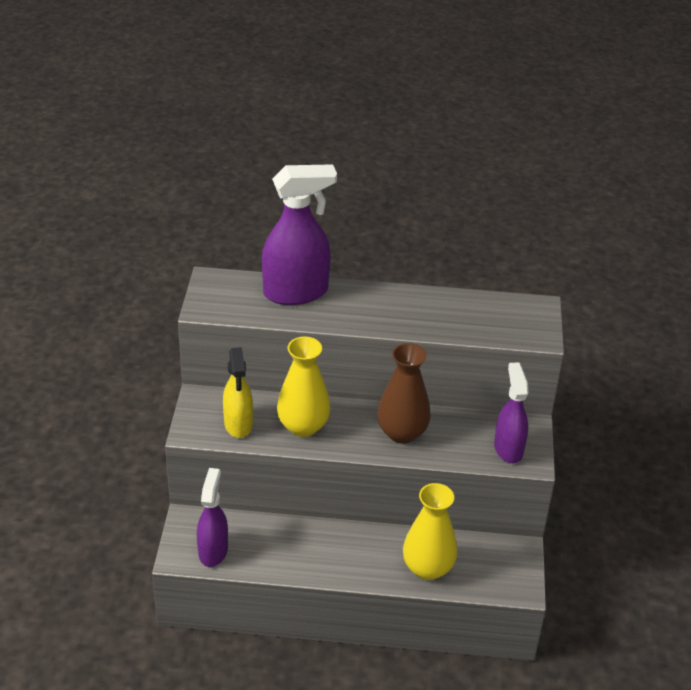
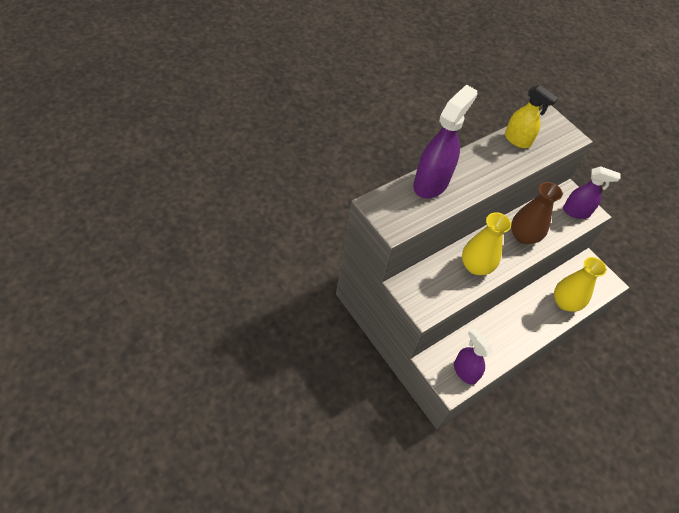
camera: 45 degrees left, 15 degrees up
yellow spray bottle [223,347,253,438] -> yellow spray bottle moved to [505,85,558,148]
purple spray bottle [494,362,529,463] -> purple spray bottle turned 150 degrees clockwise [563,166,621,219]

